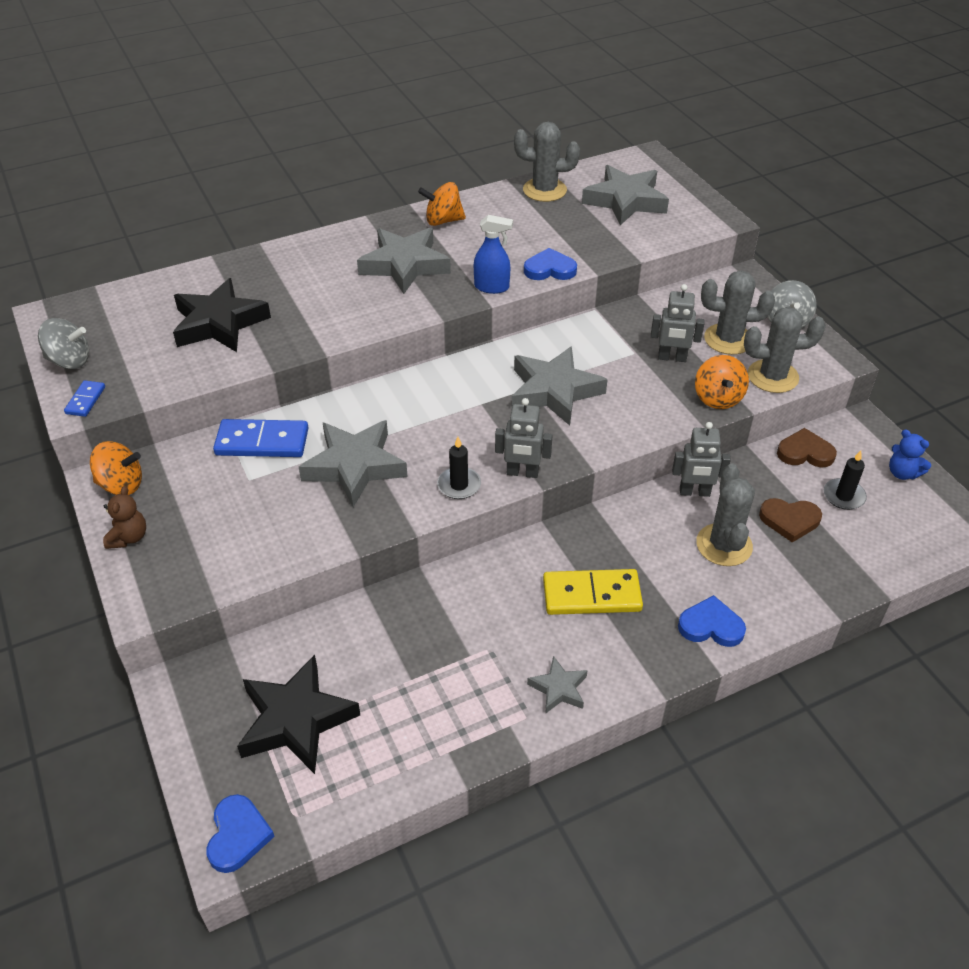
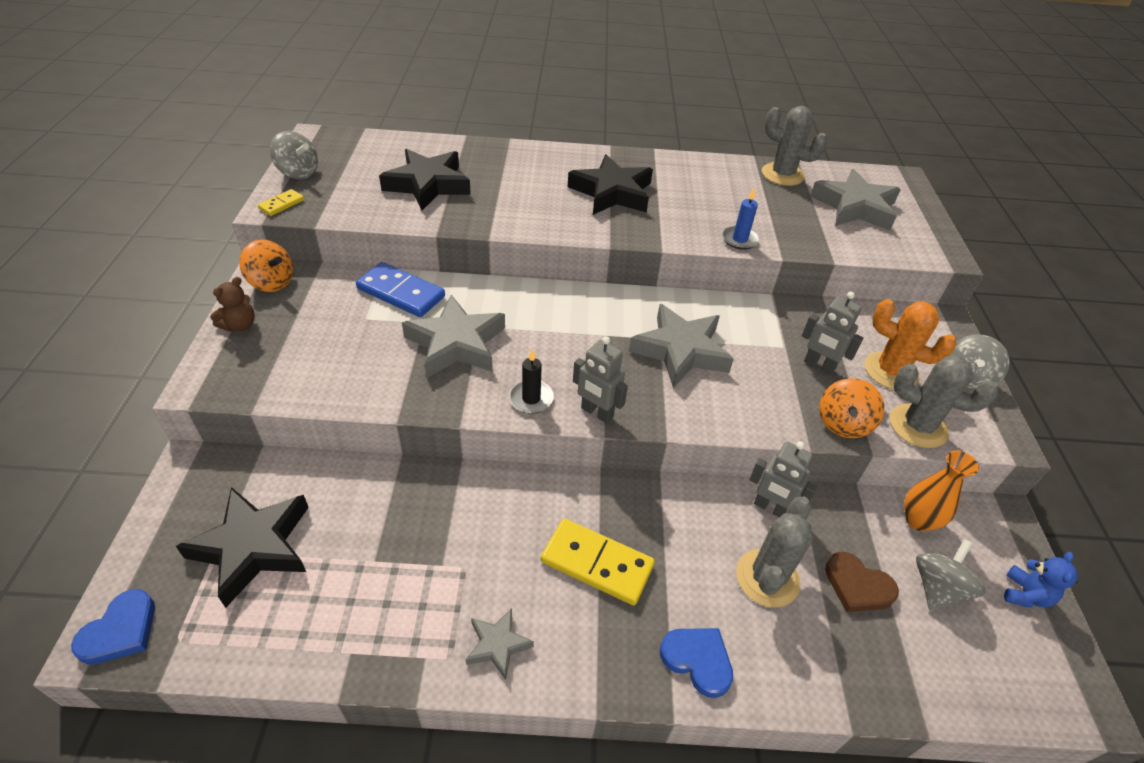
camera: 25 degrees right, 0 degrees up
blue domino [64,380,105,417] -> yellow domino [258,189,304,216]
grey star [357,228,451,294] -> black star [568,154,653,215]
orange spinning top [418,182,466,226] -> none
blue spray bottle [474,215,513,294] -> none
blue heart [524,248,577,280] -> blue candle [722,189,760,250]
grey cactus [701,271,775,355] -> orange cactus [864,299,956,389]
brown heart [777,428,837,468] -> orange vase [904,451,979,531]
black candle [824,450,867,510] -> grey spinning top [916,539,986,611]
blue teddy bear [889,429,931,480] -> blue teddy bear turned 135 degrees counterclockwise [1004,552,1077,608]

